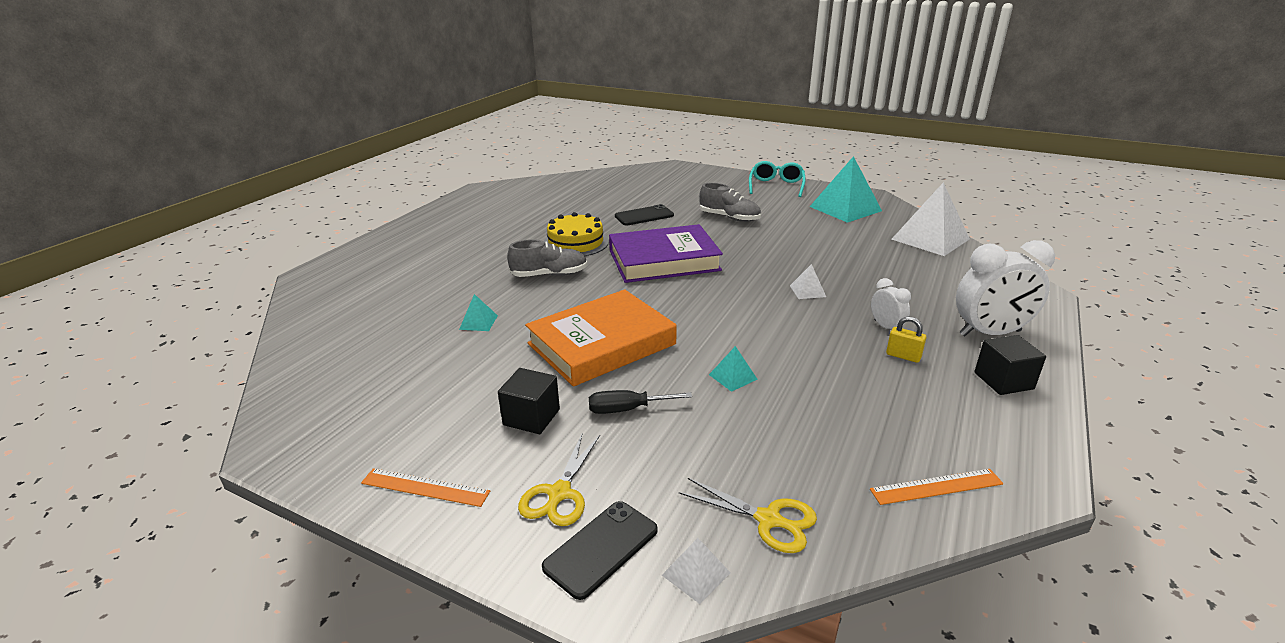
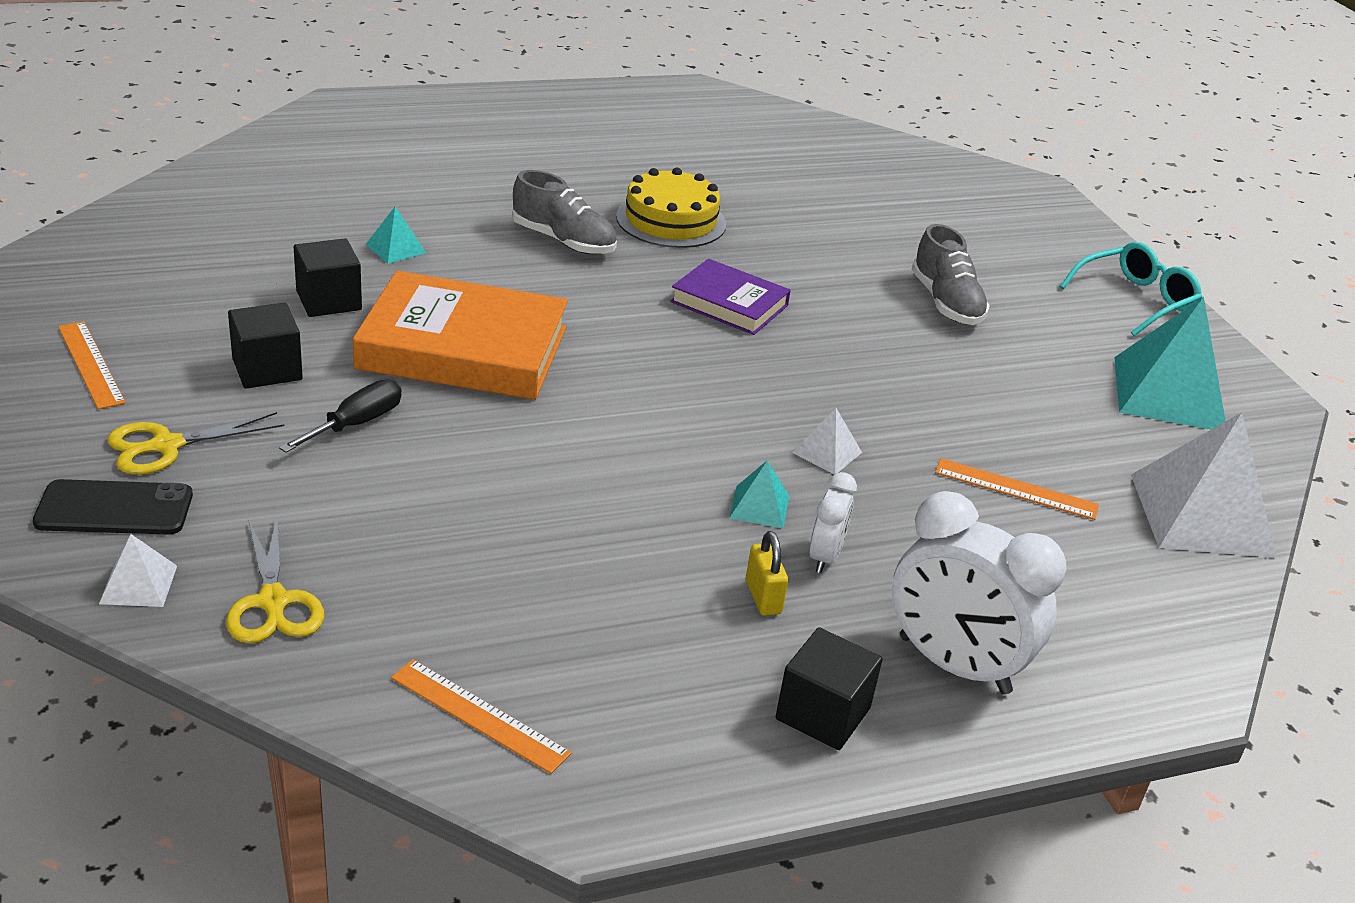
camera: 40 degrees right, 5 degrees up
black screwdriver [589,390,692,414] -> black screwdriver turned 90 degrees clockwise [279,379,401,453]
purple book [609,224,723,283] -> purple book [670,259,791,335], size x0.57
black phone [615,204,674,225] -> none
turquoise pyramid [709,346,758,392] -> turquoise pyramid moved to [729,460,789,528]
none -> black cube [294,238,362,317]
none -> orange ruler [935,458,1099,520]

